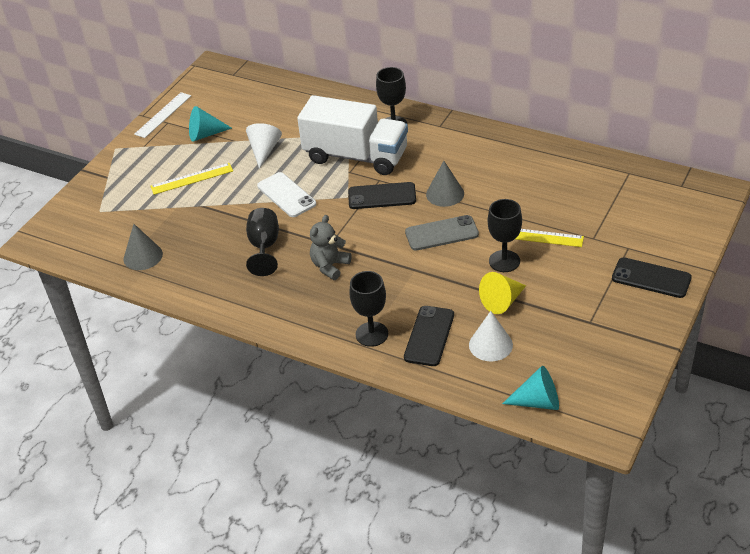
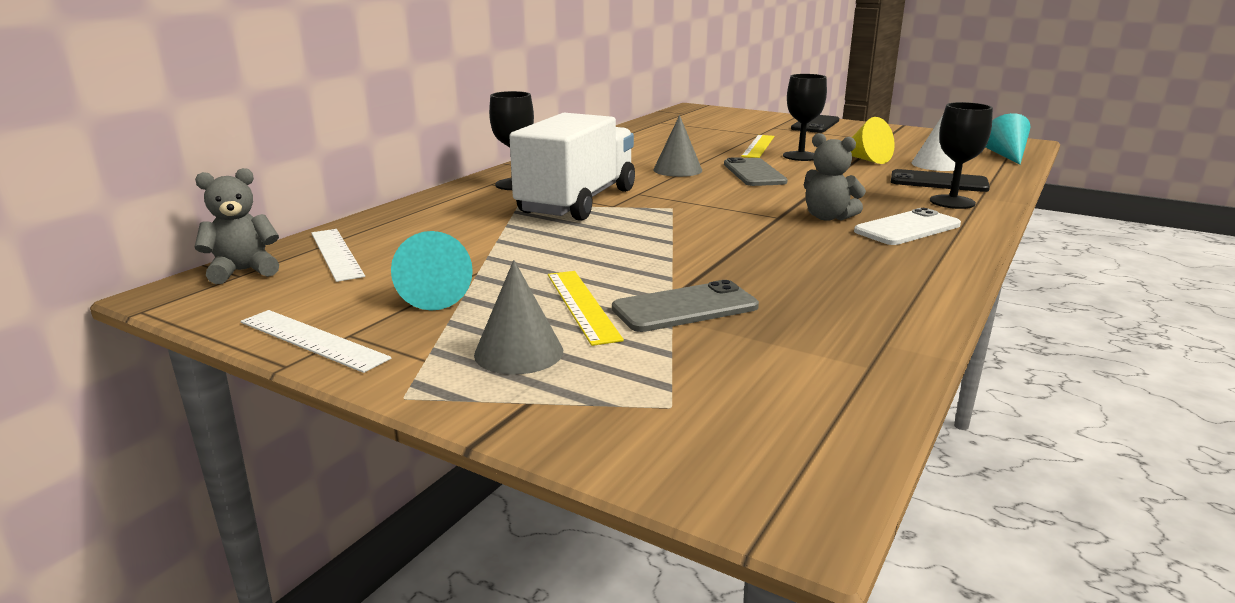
camera: 90 degrees left, 20 degrees down
grey cone [124,224,163,270] -> grey cone moved to [474,260,563,374]
white cone [246,123,282,168] -> none
black goblet [246,208,279,276] -> none
white phone [257,172,316,217] -> white phone moved to [854,208,961,245]
black phone [348,182,416,209] -> none
none -> grey teddy bear [195,168,279,284]
none -> white ruler [311,229,365,282]
none -> grey phone [612,280,759,332]

